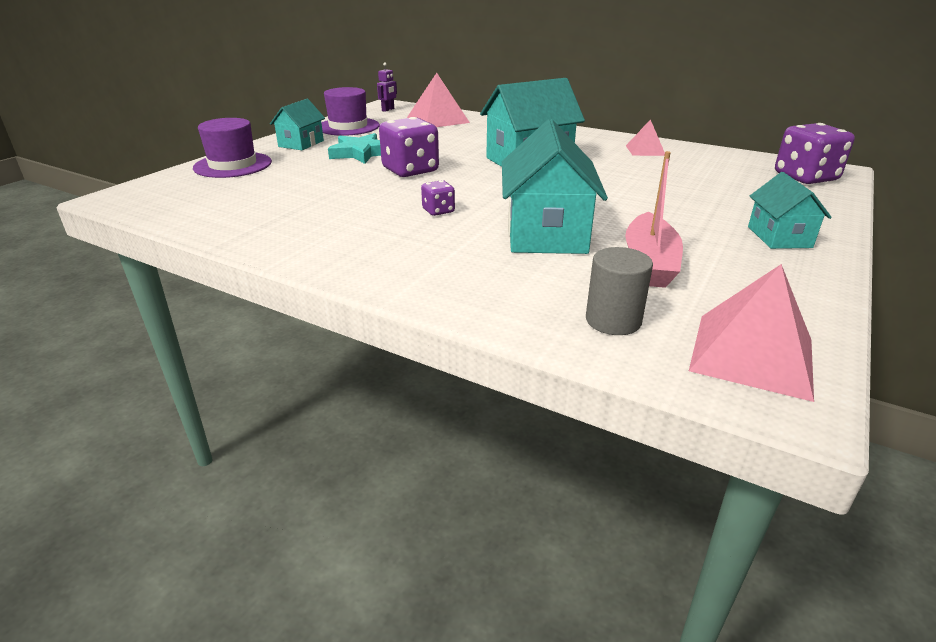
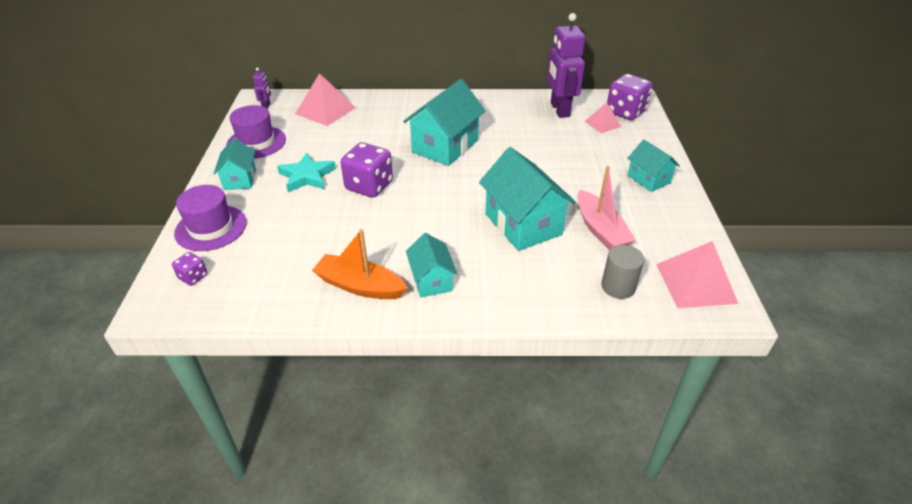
camera: 30 degrees left, 10 degrees up
purple dice [421,180,455,216] -> purple dice moved to [172,252,208,286]
pink pyramid [626,119,665,156] -> pink pyramid moved to [584,102,621,133]
none -> orange boat [312,229,408,299]
none -> turquoise house [406,233,457,297]
none -> purple robot [547,13,585,118]

